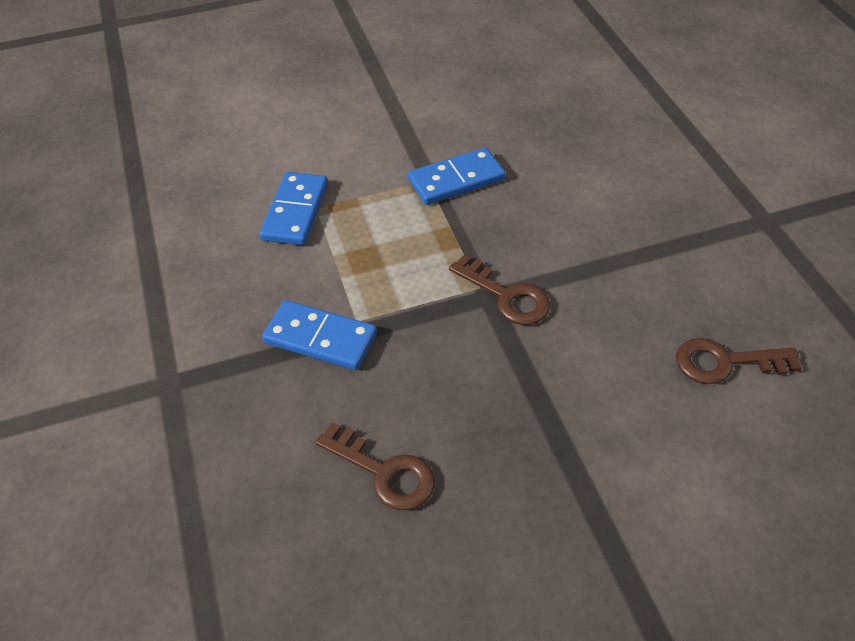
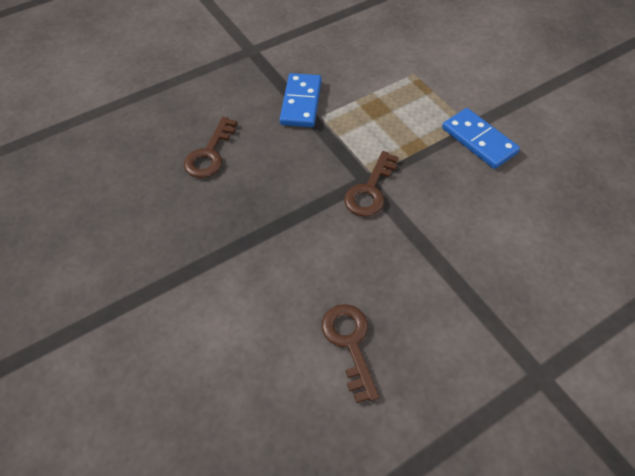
camera: 75 degrees right, 5 degrees up
blue domino [260,172,328,245] -> none

